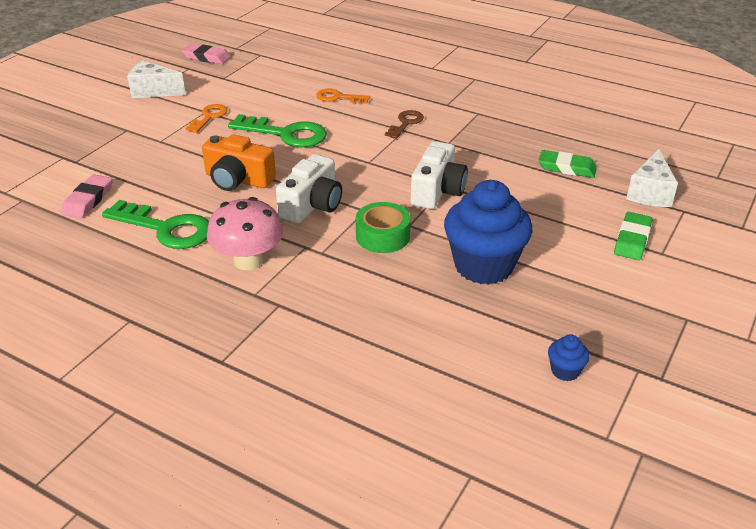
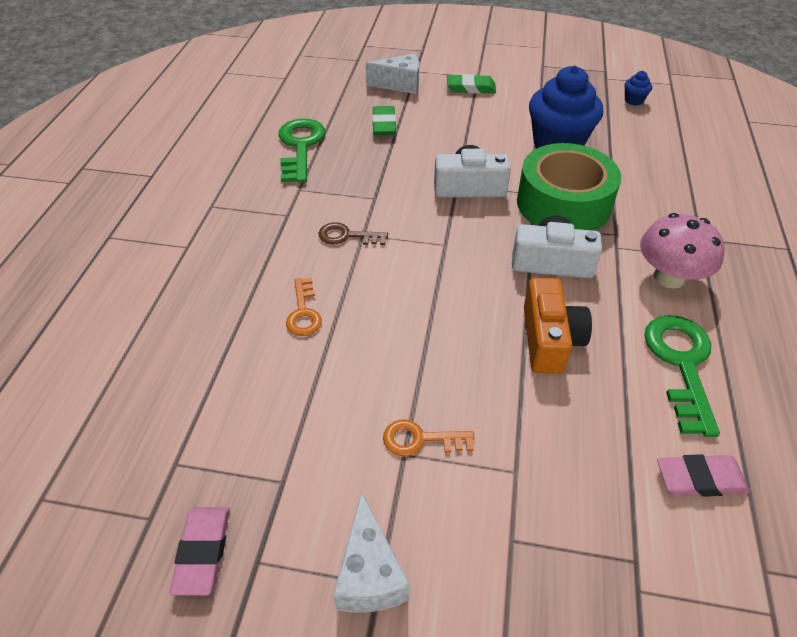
camera: 110 degrees left, 10 degrees up
green key [228,114,327,147] -> green key moved to [279,119,325,183]
green tape [356,202,410,253] -> green tape [517,143,621,231], size x1.80

